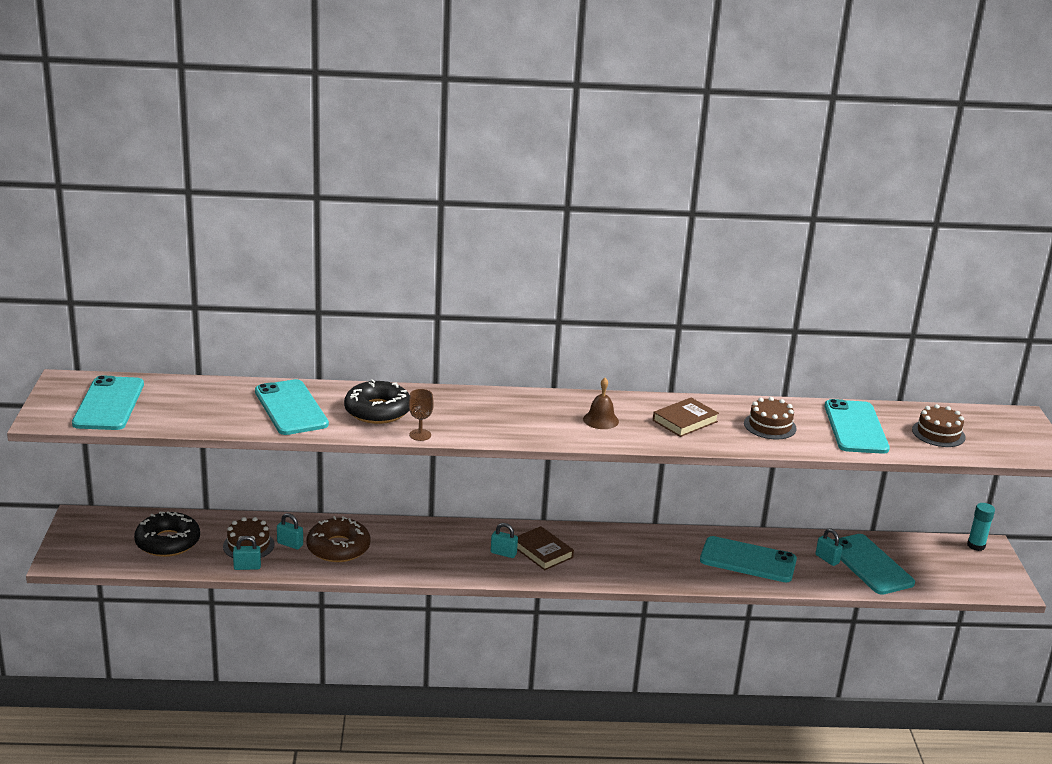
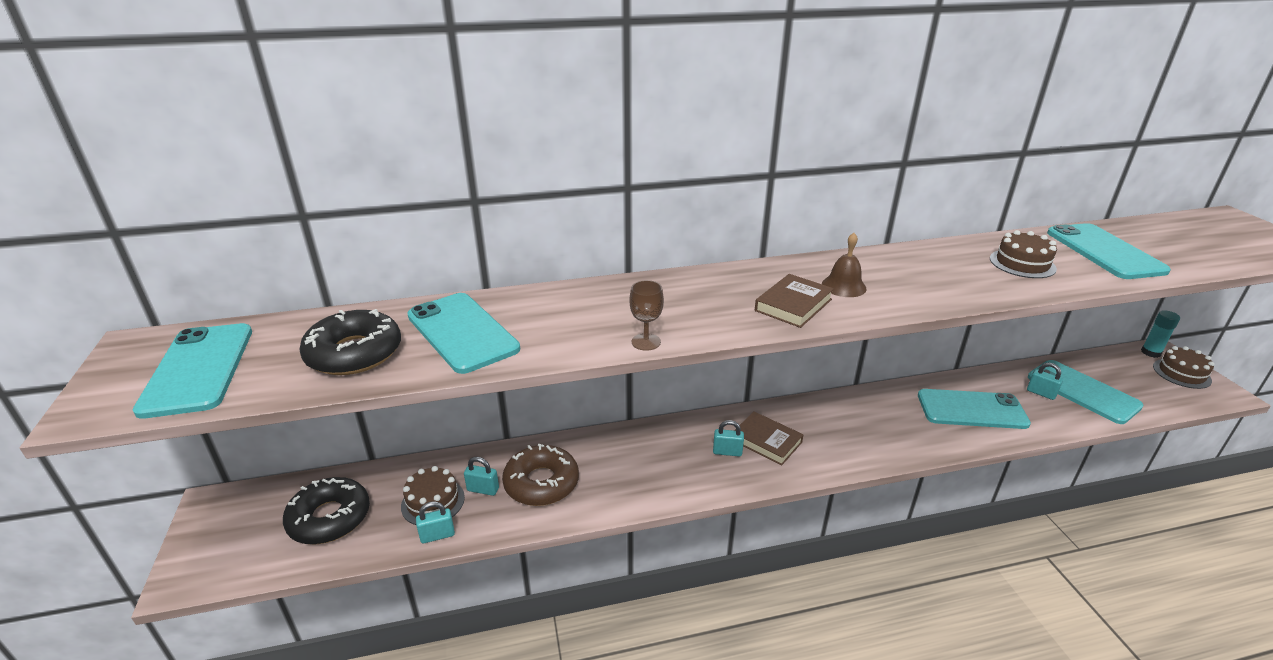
camera: 10 degrees left, 5 degrees up
black donut [344,379,410,424] -> black donut moved to [299,309,401,375]
brown book [653,398,719,437] -> brown book moved to [755,274,834,328]
brown cake [912,404,966,447] -> brown cake moved to [1153,346,1215,389]

